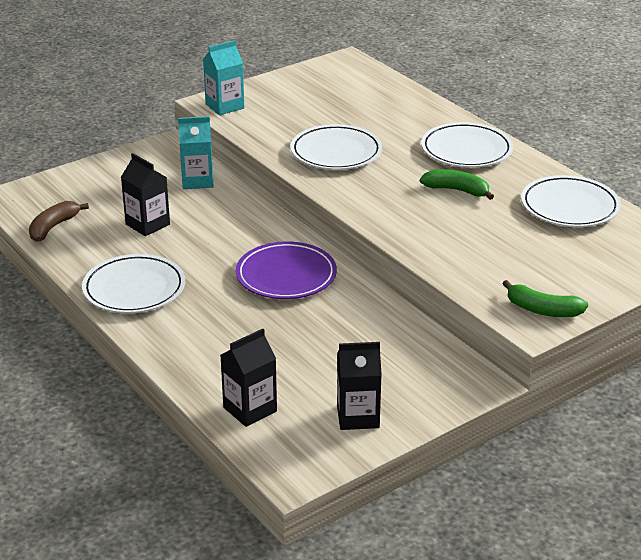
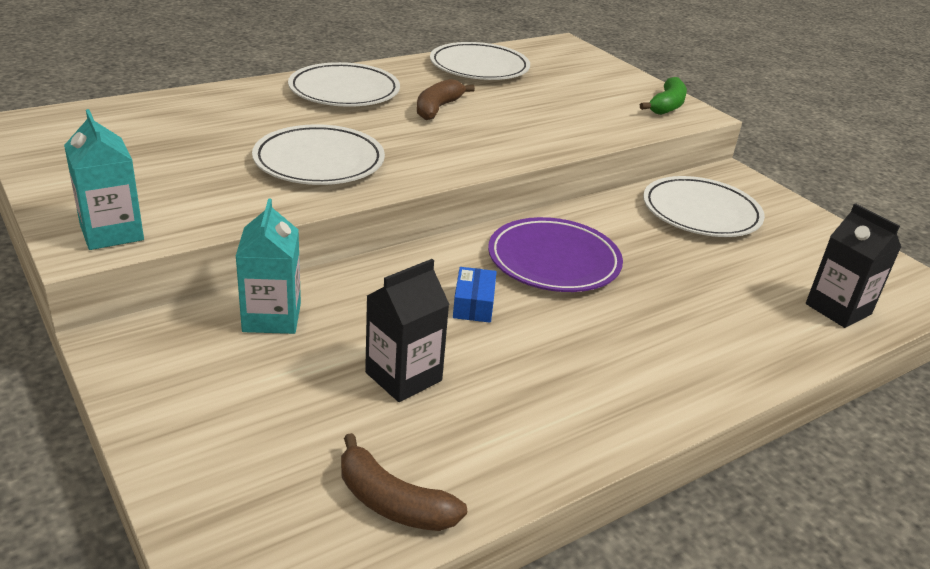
camera: 90 degrees left, 0 degrees up
white plate [82,254,185,313] -> white plate moved to [643,176,765,237]
black carton [337,342,382,430] -> none
green banana [420,169,494,200] -> brown banana [417,79,475,120]
none -> blue box [453,267,497,323]

